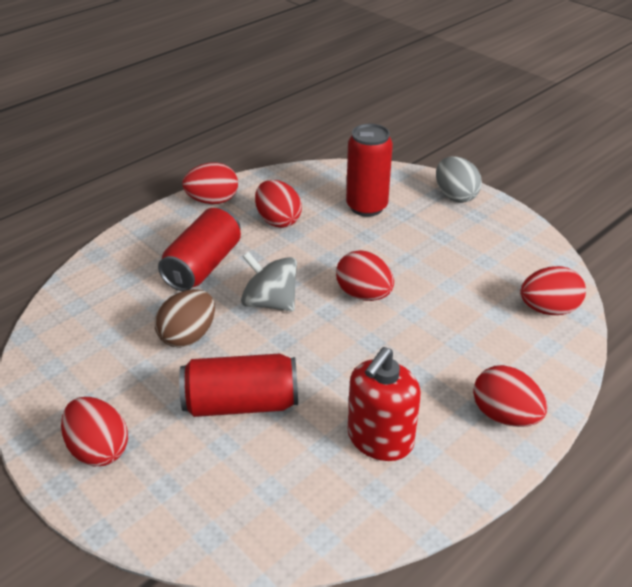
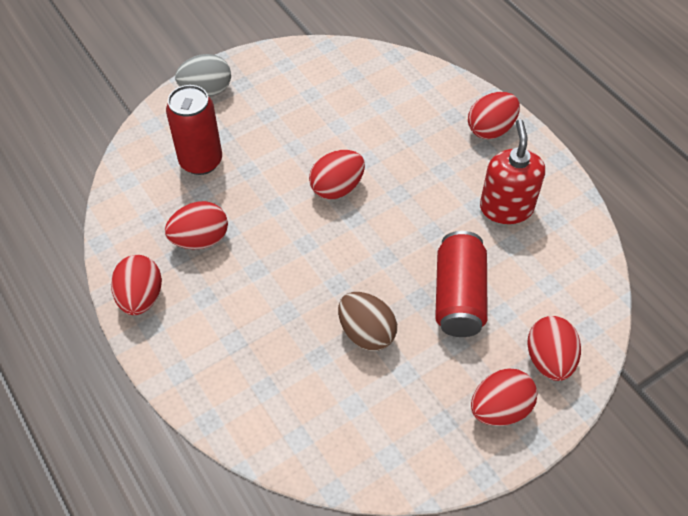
camera: 80 degrees left, 15 degrees up
red can [158,208,241,291] -> none
grey spinning top [241,252,297,311] -> none
red soap dispenser [348,347,421,461] -> red soap dispenser turned 135 degrees counterclockwise [480,119,545,224]
red egg [520,266,586,315] -> red egg moved to [527,316,581,381]

